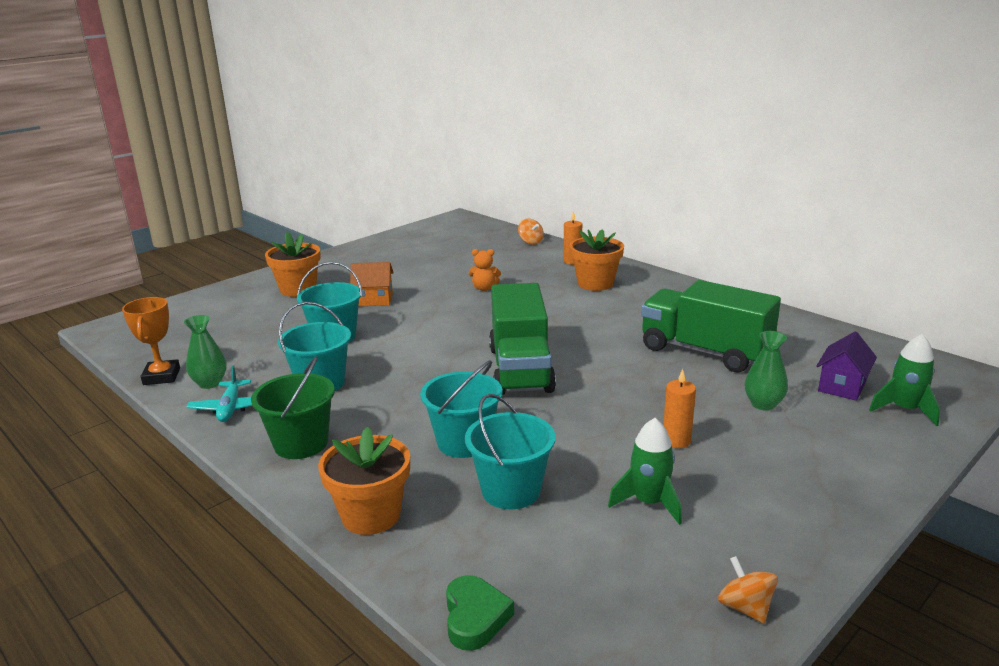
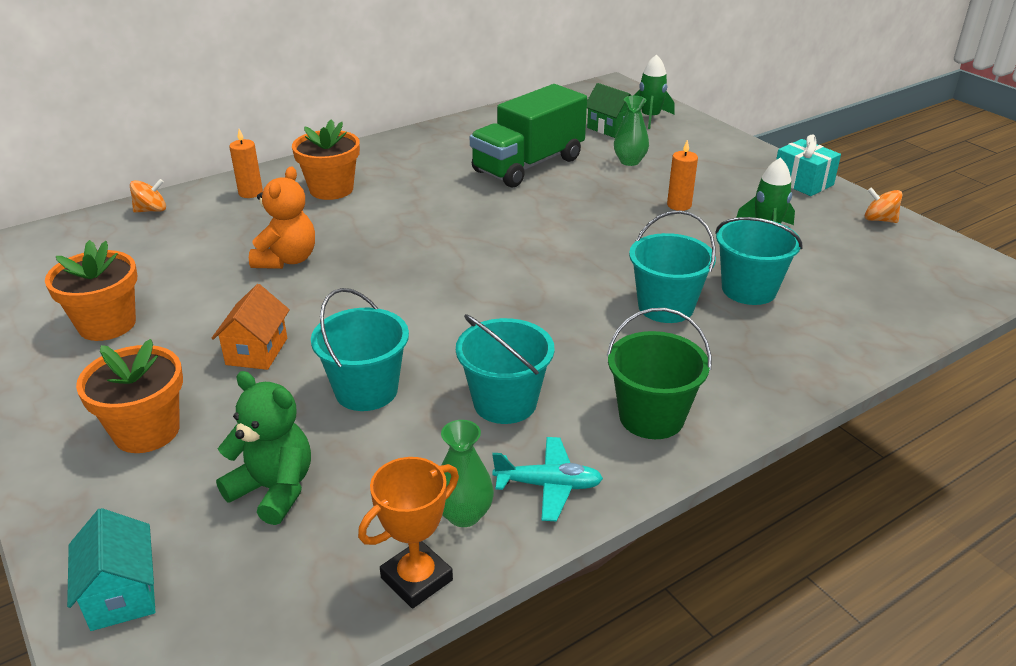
camera: 80 degrees left, 10 degrees up
orange trophy [122,297,180,385] -> orange trophy turned 45 degrees counterclockwise [358,457,459,609]
orange flower pot [318,427,410,535] -> orange flower pot moved to [45,240,137,341]
green heart [446,575,514,651] -> none
orange teddy bear [469,249,501,291] -> orange teddy bear [249,166,315,269], size x1.58
green truck [489,283,556,395] -> none
orange spinning top [718,556,778,623] -> orange spinning top turned 45 degrees clockwise [865,187,902,223]
purple house [816,332,877,401] -> green house [587,83,632,138]
none -> turquoise house [67,508,155,631]
none -> green teddy bear [216,371,311,525]
none -> turquoise gift [776,135,841,196]

